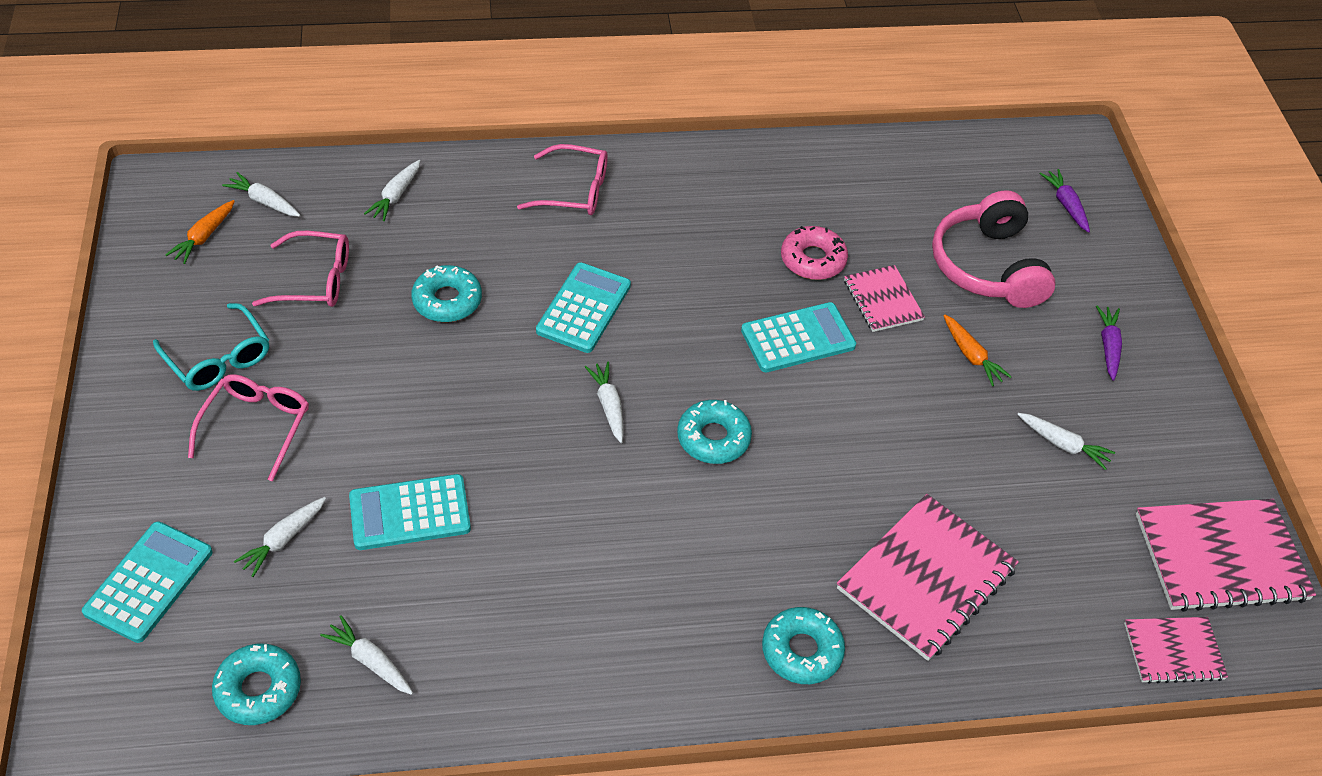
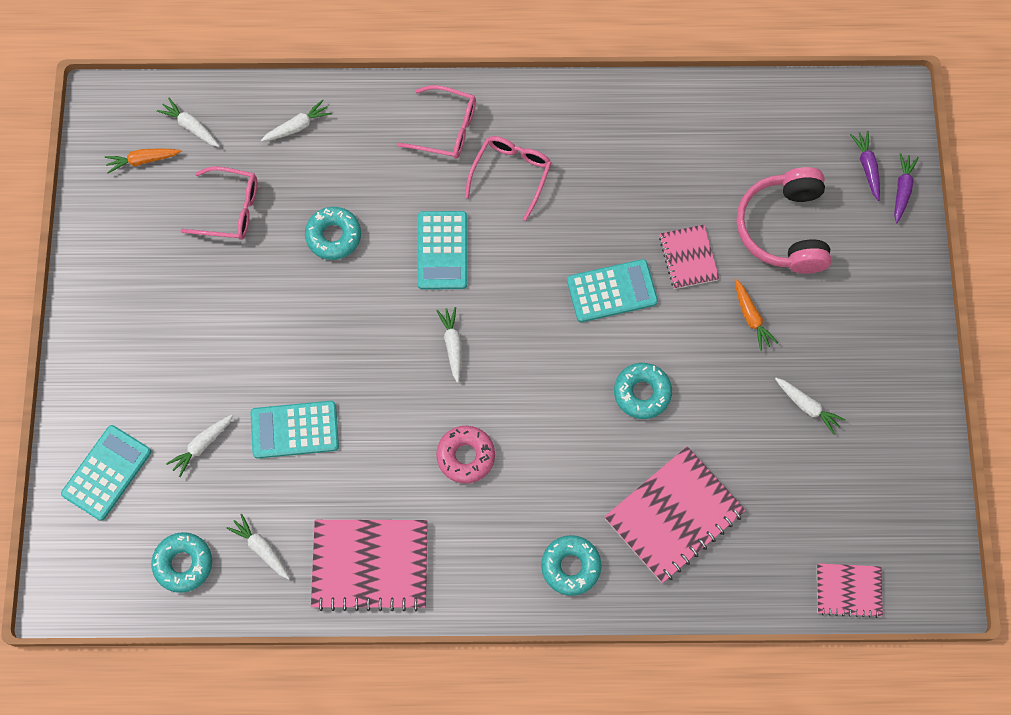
camera: 10 degrees right, 20 degrees up
turquoise glasses [153,303,269,391] -> none
orange carrot [165,200,235,264] -> orange carrot turned 45 degrees clockwise [105,148,181,173]
pink glasses [188,374,309,481] -> pink glasses moved to [465,136,552,221]
white carrot [364,160,420,221] -> white carrot turned 150 degrees counterclockwise [261,100,332,142]
turquoise calculator [536,262,631,353] -> turquoise calculator turned 150 degrees clockwise [417,211,467,290]
turquoise donut [677,400,752,464] -> turquoise donut moved to [614,363,672,419]
pink donut [781,226,848,280] -> pink donut moved to [436,426,495,484]
purple carrot [1096,306,1122,381] -> purple carrot moved to [894,153,919,223]
pink notebook [1136,499,1316,612] -> pink notebook moved to [311,520,428,611]

